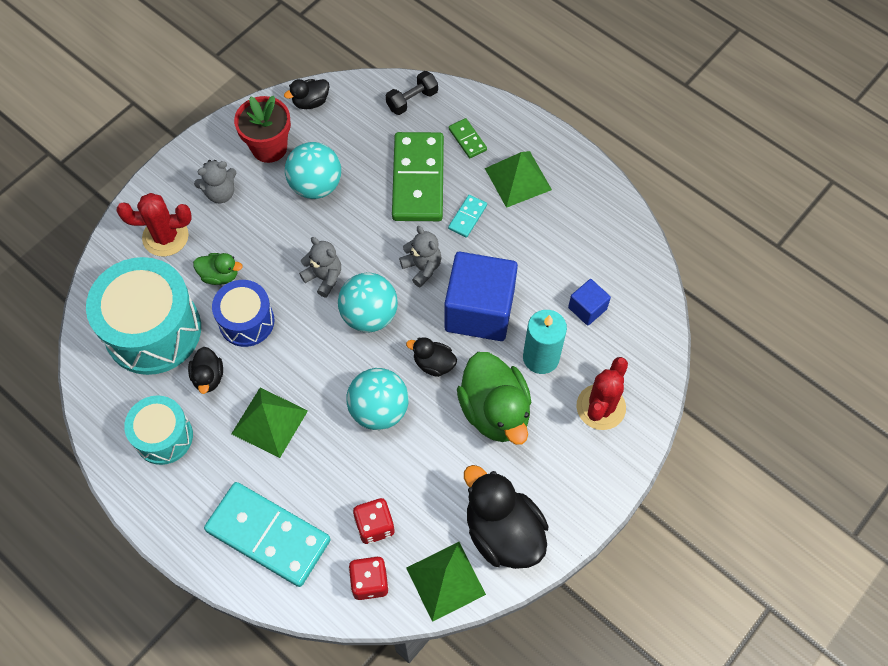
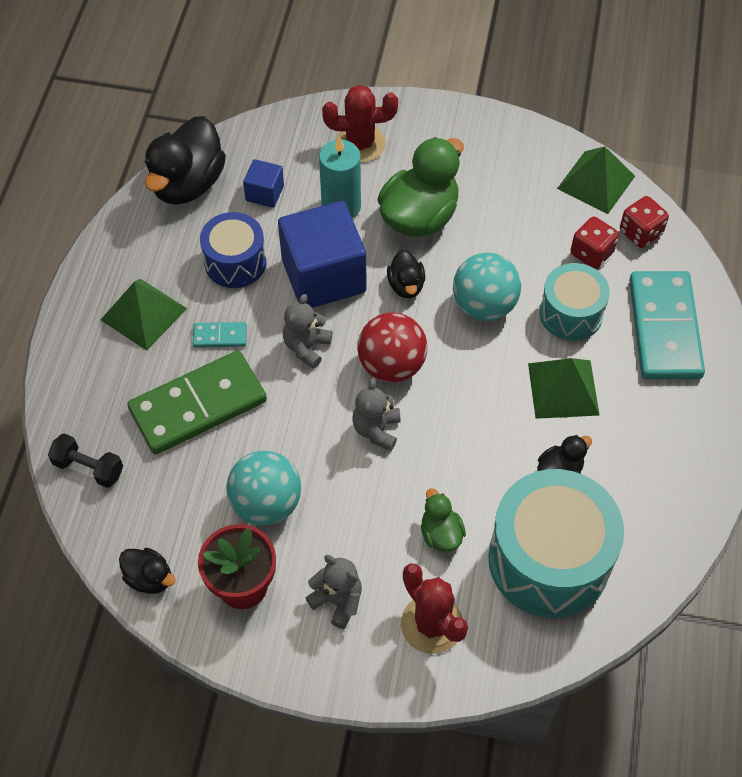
camera: 120 degrees left, 5 degrees down
turquoise drum [124,395,193,465] -> turquoise drum moved to [539,263,610,341]
blue drum [212,280,275,347] -> blue drum moved to [200,212,266,288]
turquoise ball [338,273,398,332] -> red ball [357,312,427,383]
green domino [449,118,487,158] -> none
black duck [464,465,548,569] -> black duck moved to [145,116,226,205]

